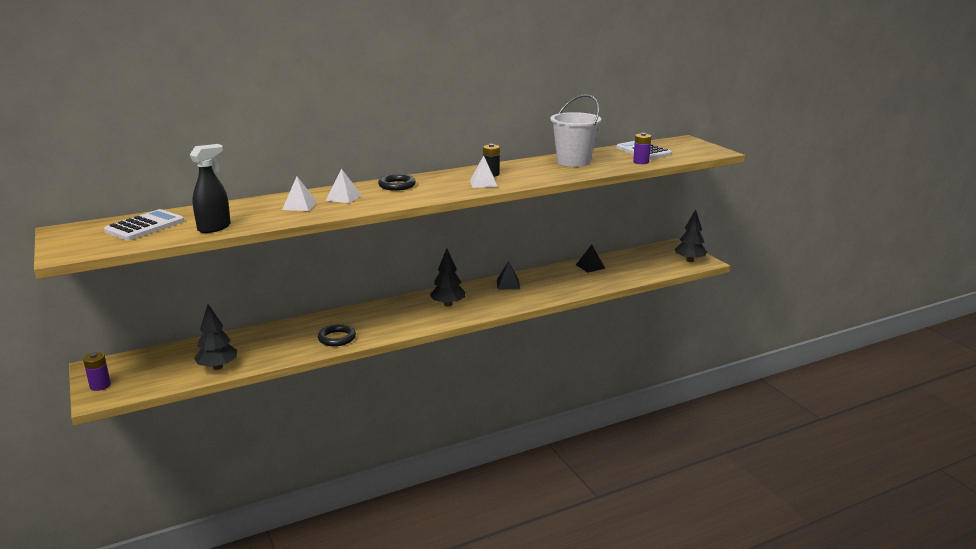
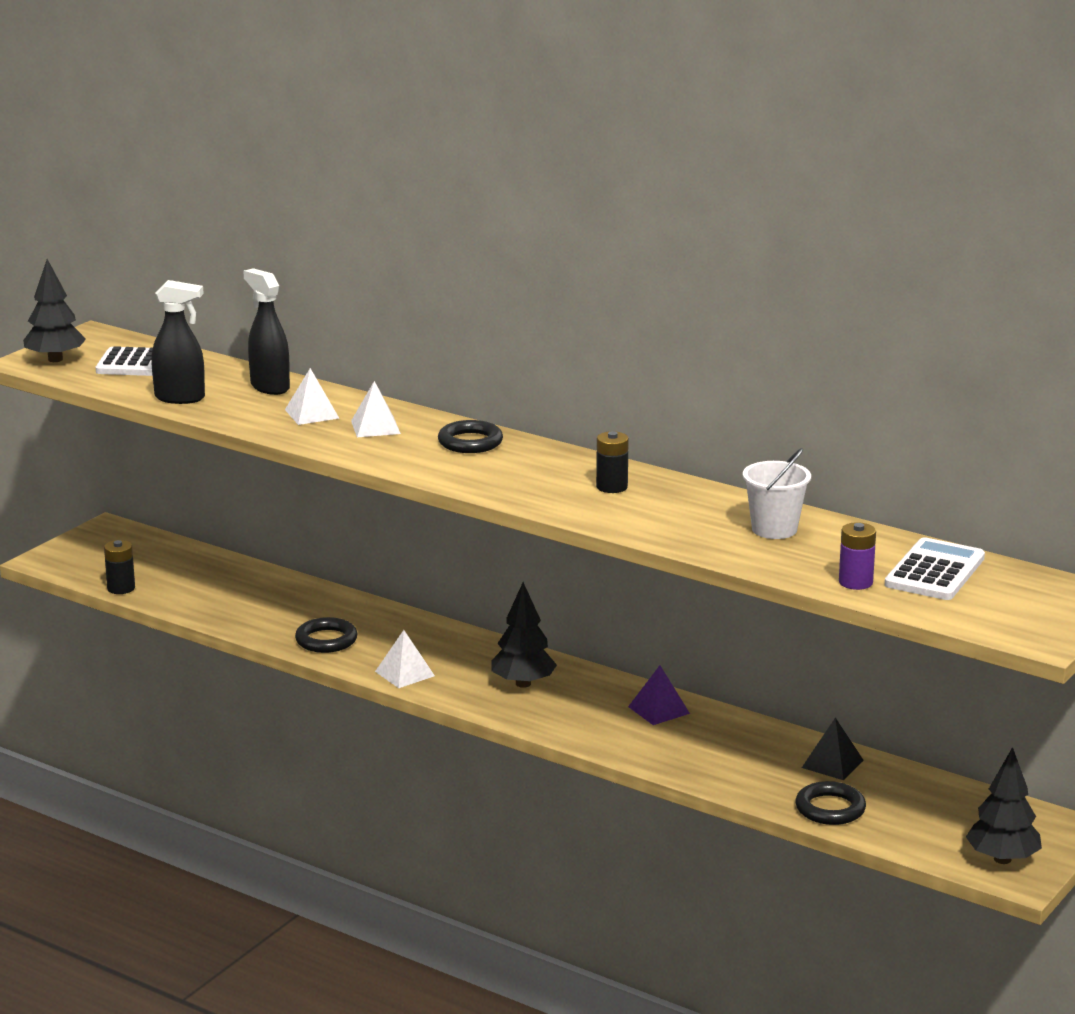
camera: 60 degrees right, 0 degrees up
purple battery [83,352,111,391] -> none
black tree [194,304,237,370] -> black tree moved to [23,259,86,362]
white pyramid [470,155,498,188] -> white pyramid moved to [375,630,435,688]
black pyramid [497,261,520,289] -> purple pyramid [628,666,690,725]
white bucket [550,94,601,167] -> white bucket [743,448,811,539], size x0.66
none -> black battery [104,540,135,594]
none -> black spray bottle [243,268,290,395]
none -> black ring [796,781,866,825]

